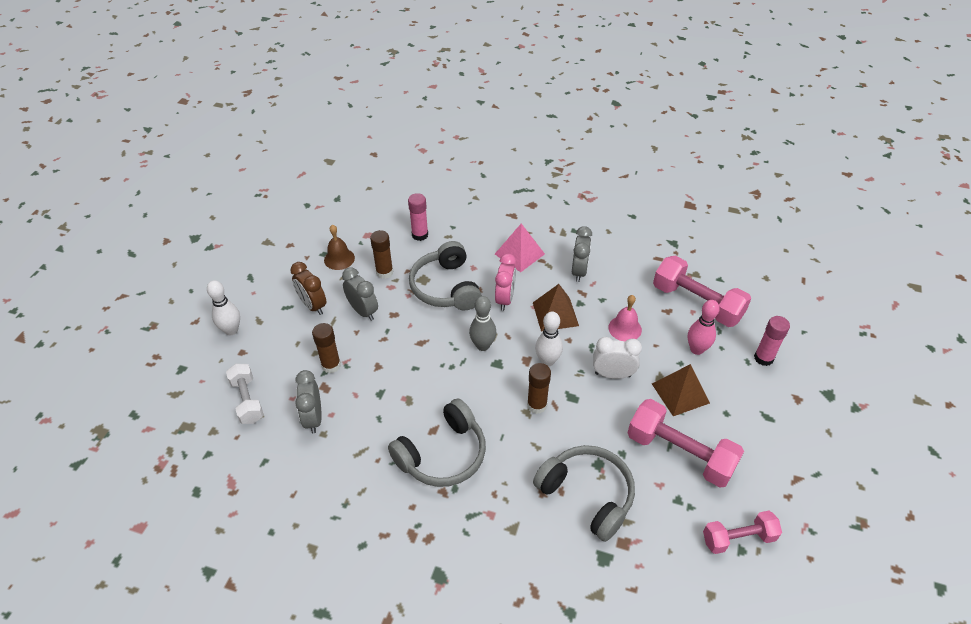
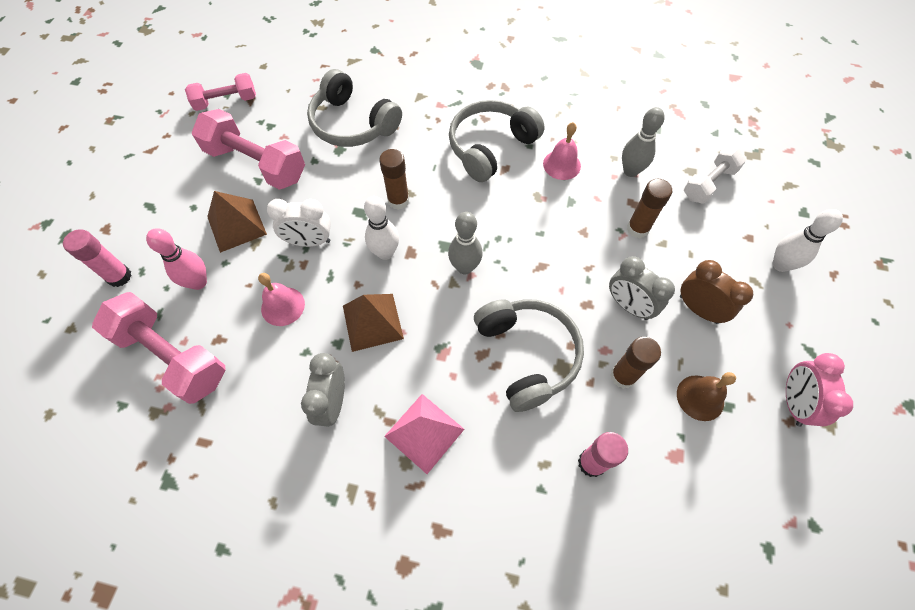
camera: 175 degrees right, 15 degrees up
white dumbbell [226,364,264,424] -> white dumbbell turned 75 degrees clockwise [684,146,746,204]
grey clock [295,370,322,433] -> grey bowling pin [622,107,665,177]
pink clock [495,254,516,311] -> pink clock moved to [786,353,853,427]
none -> pink bell [543,122,581,180]

